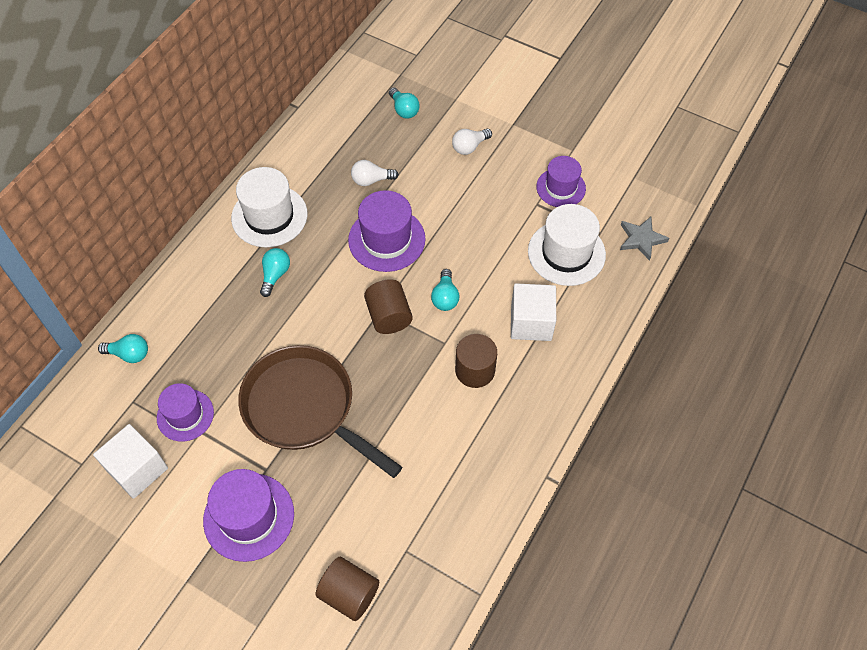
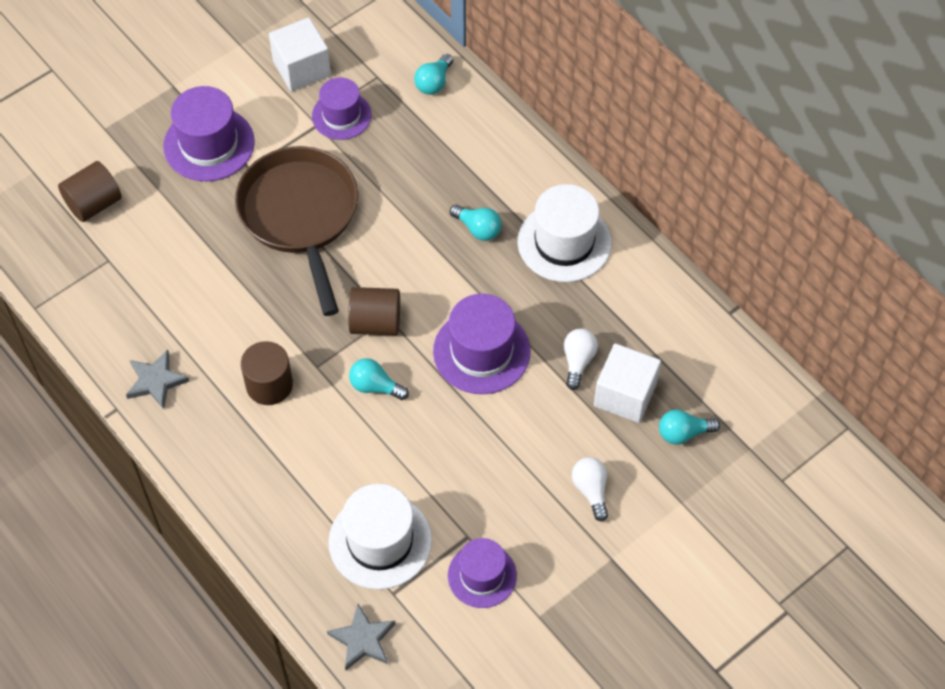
camera: 110 degrees right, 0 degrees up
brown pan [238,345,403,478] -> brown pan turned 75 degrees counterclockwise [235,146,358,316]
white cube [511,283,556,341] -> white cube moved to [594,343,661,423]
none -> grey star [126,350,190,409]

